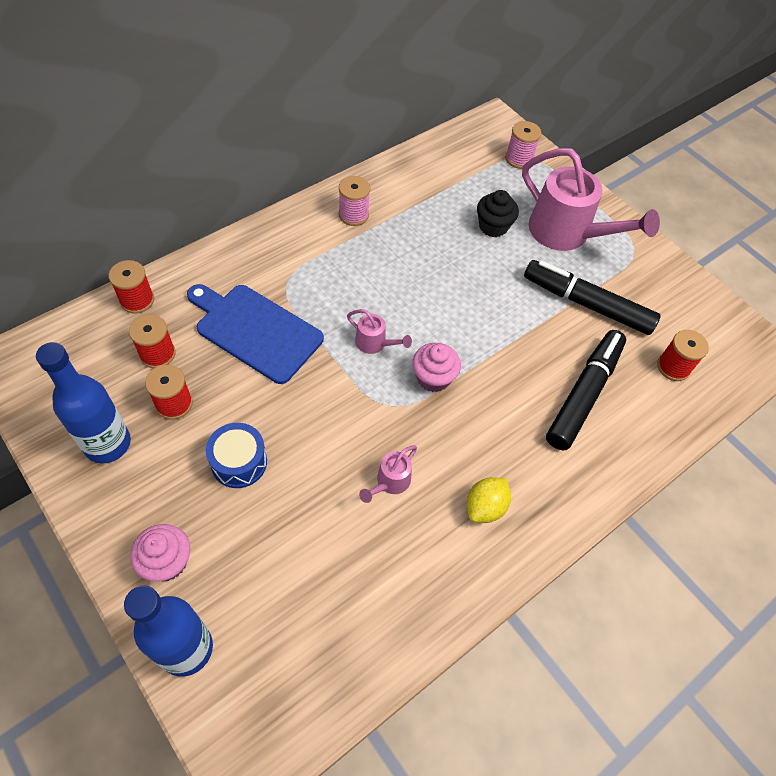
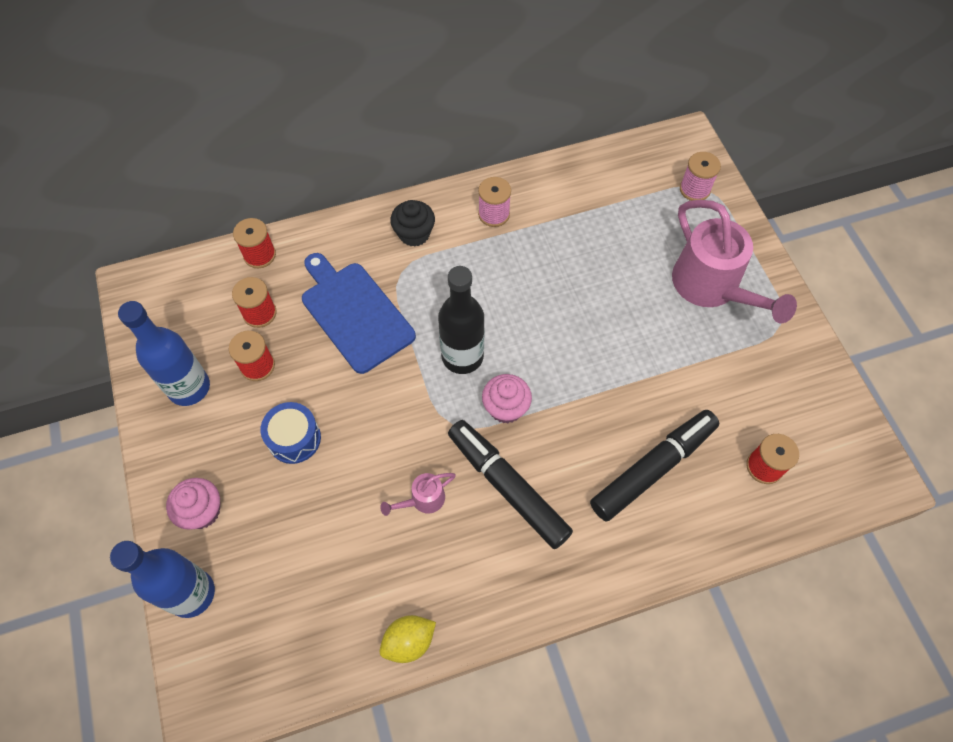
camera: 25 degrees right, 5 degrees up
pink watering can [347,309,412,354] -> black bottle [438,266,484,374]
yellow lemon [467,477,511,523] -> yellow lemon moved to [380,615,436,663]
black cupcake [477,190,519,237] -> black cupcake moved to [390,200,435,247]
black marker [524,260,661,335] -> black marker moved to [448,420,573,549]

